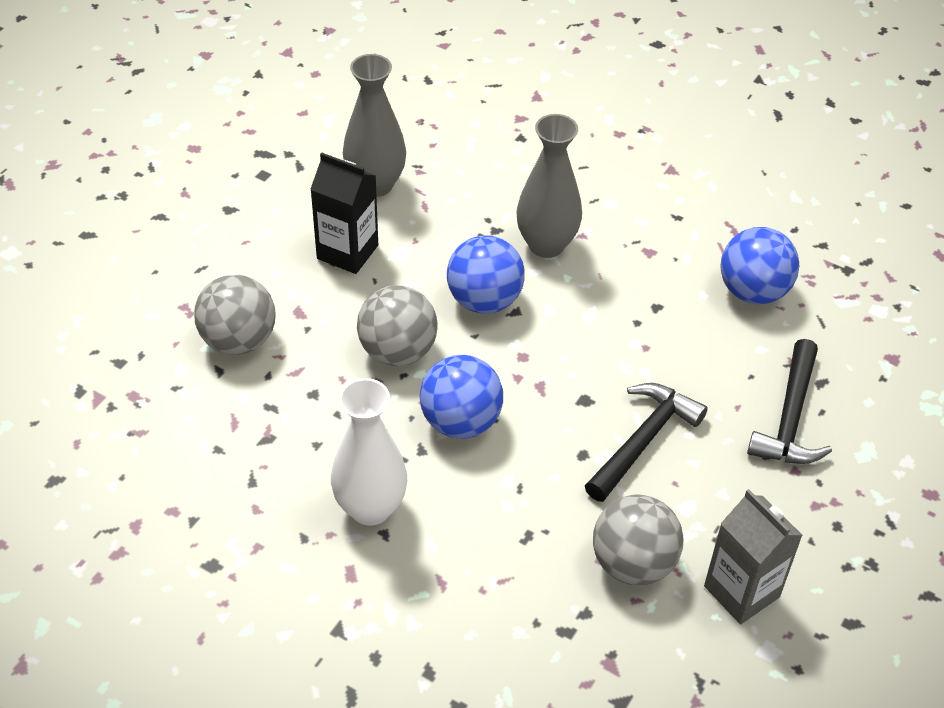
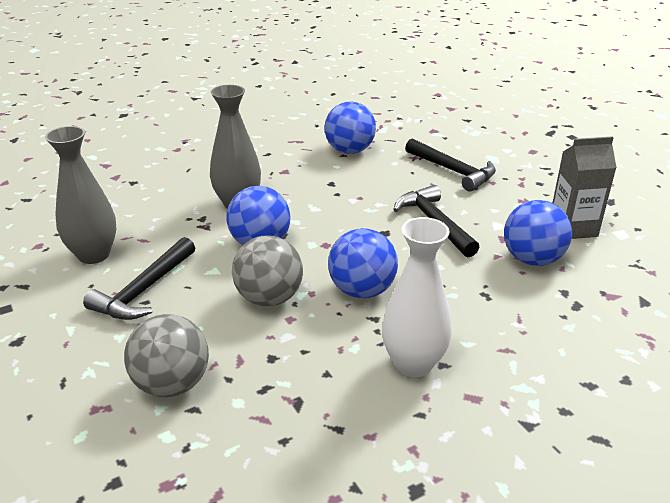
camera: 60 degrees left, 15 degrees down
black carton [310,152,378,274] -> black hammer [83,237,195,320]
grey ball [593,494,684,586] -> blue ball [504,200,572,266]

